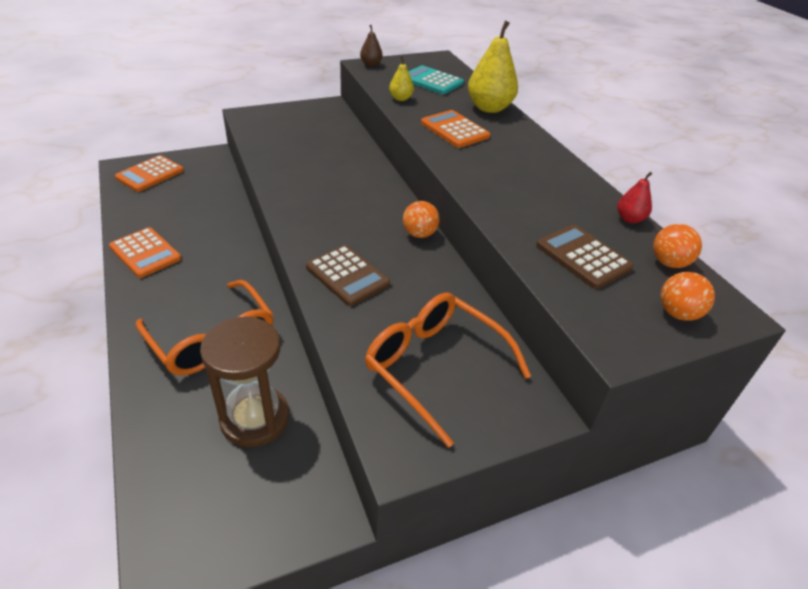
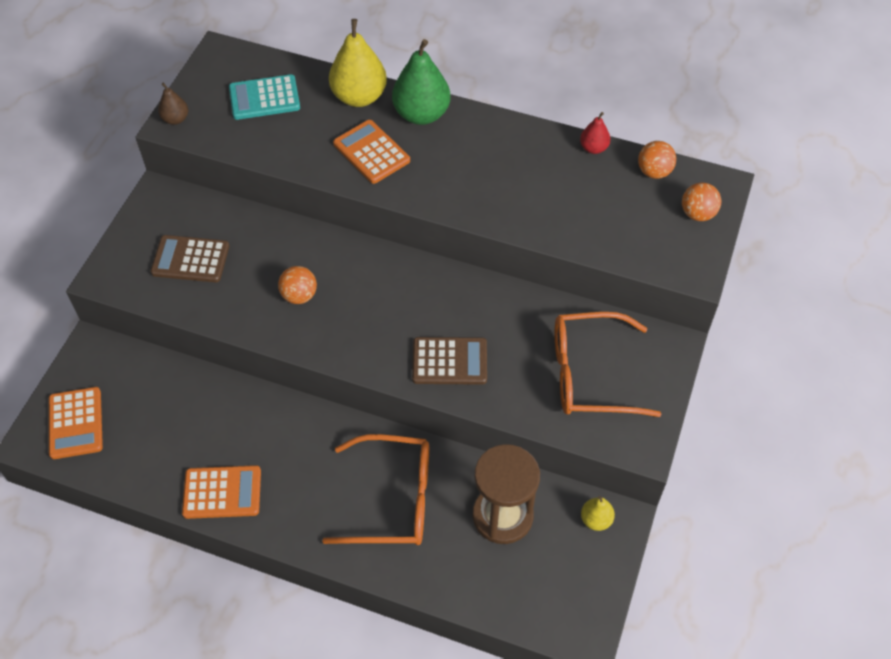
camera: 45 degrees left, 15 degrees up
yellow pear [389,56,414,101] -> yellow pear moved to [581,496,615,531]
orange ball [403,201,439,238] -> orange ball moved to [278,266,317,304]
orange calculator [421,110,490,148] -> orange calculator turned 45 degrees clockwise [333,120,410,184]
brown calculator [536,224,634,289] -> brown calculator moved to [150,235,229,282]
none -> green pear [392,39,450,125]

